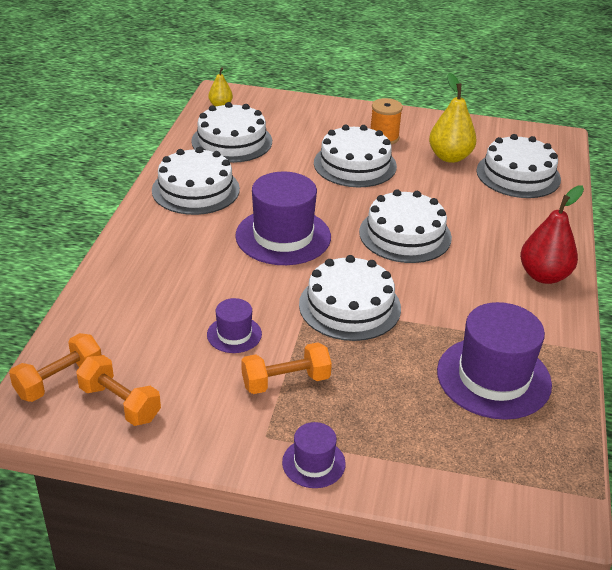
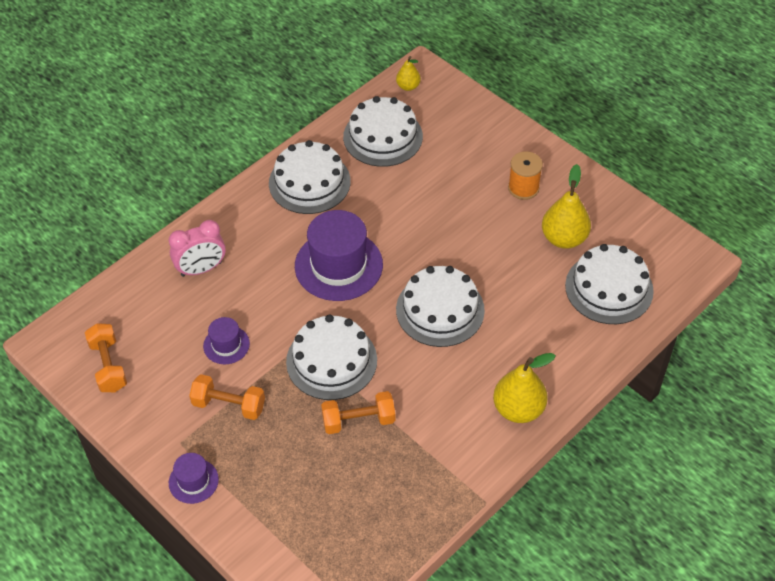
camera: 35 degrees right, 15 degrees up
orange dumbbell [9,333,101,402] -> orange dumbbell moved to [321,391,395,434]
white cake [314,125,397,187] -> none
purple hat [437,302,552,420] -> none
red pear [520,185,584,284] -> yellow pear [493,353,556,423]
none -> pink clock [169,220,226,277]

